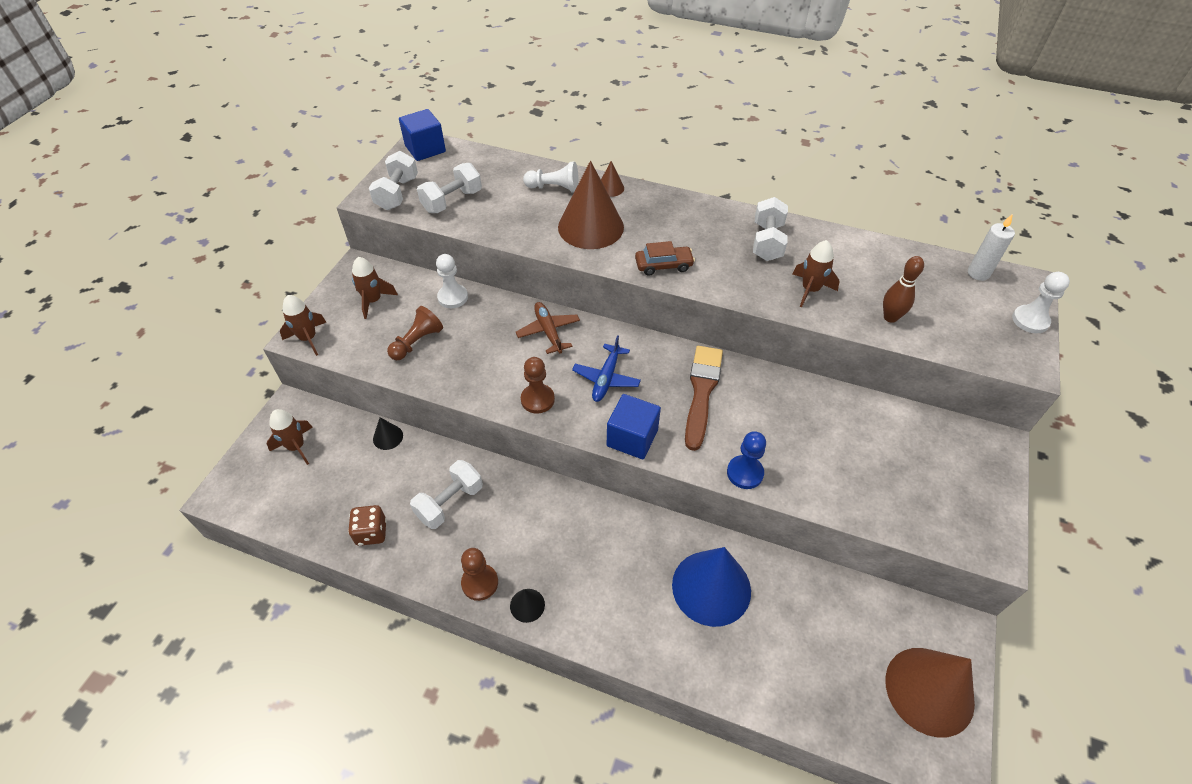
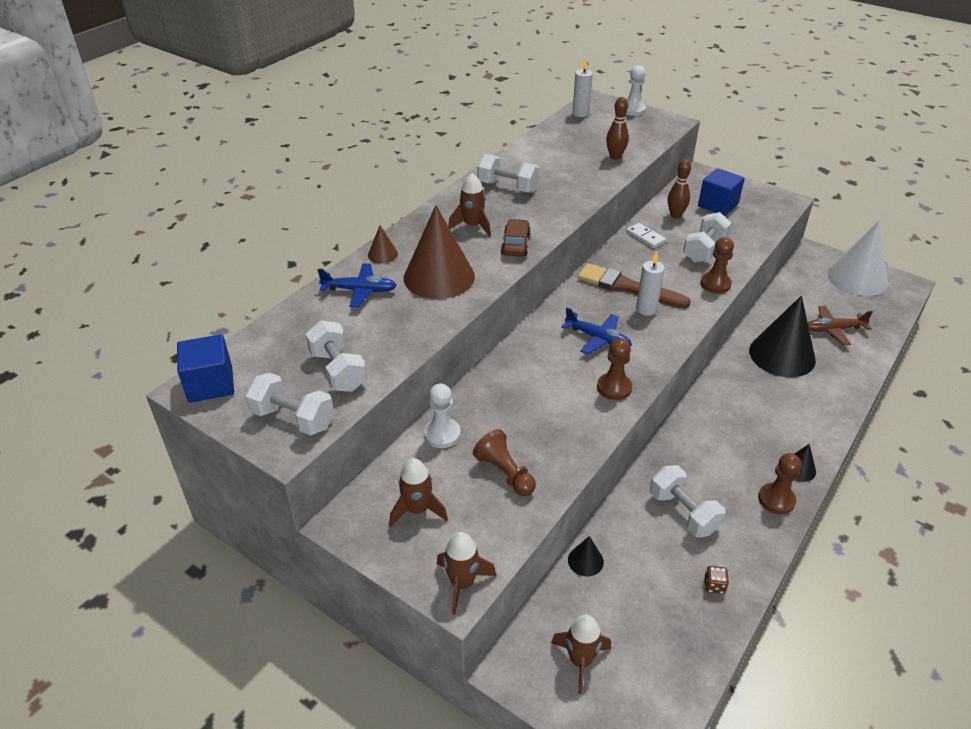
camera: 75 degrees left, 10 degrees down
brown dice [348,505,387,546] -> brown dice [704,566,729,594], size x0.60
brown plane [516,302,580,354] -> brown plane moved to [808,306,873,345]
white pawn [523,161,579,192] -> blue plane [317,263,397,307]
blue cube [607,394,661,459] -> blue cube moved to [698,168,745,216]
blue cone [672,547,751,627] -> black cone [749,296,816,377]
blue pawn [727,431,766,489] -> brown pawn [701,237,734,294]
brown rocket [793,240,840,307] -> brown rocket moved to [448,173,491,236]
brown cone [885,648,975,738] -> white cone [827,221,888,296]
none -> white domino [626,223,666,248]
none -> white candle [636,251,665,316]
none -> brown bowling pin [668,159,691,219]
none -> white dumbbell [683,212,731,262]

